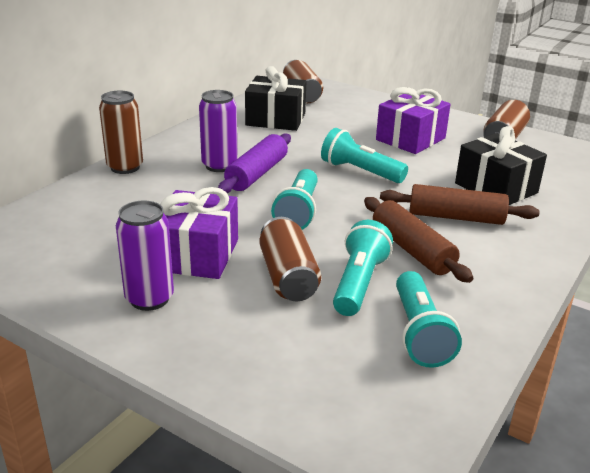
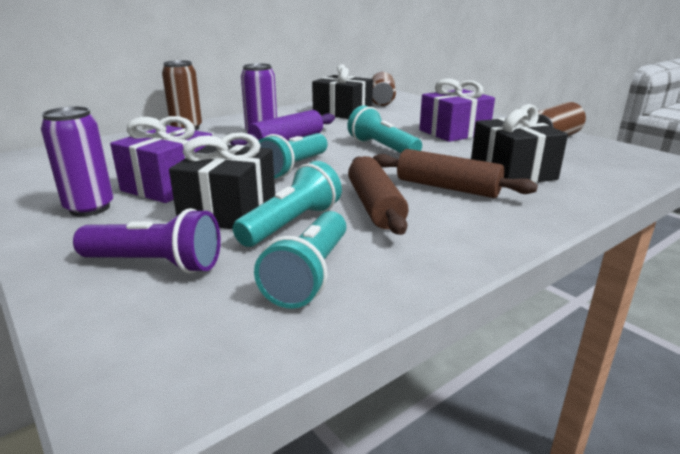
camera: 20 degrees right, 5 degrees down
brown can [259,217,321,301] -> black gift [169,132,275,229]
none -> purple flashlight [73,208,221,274]

